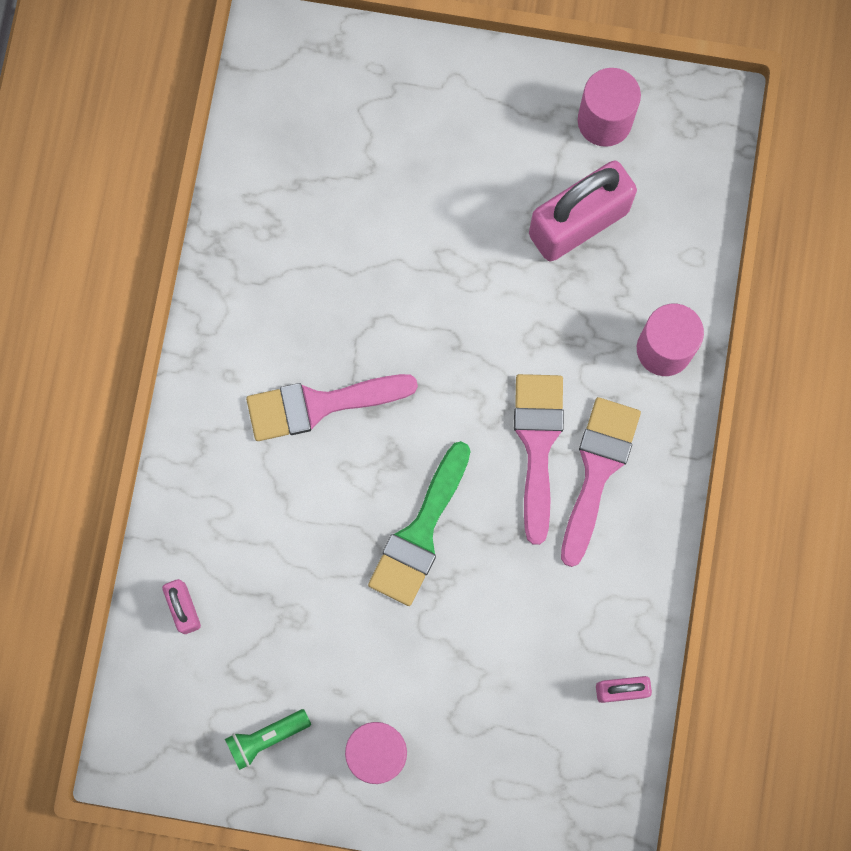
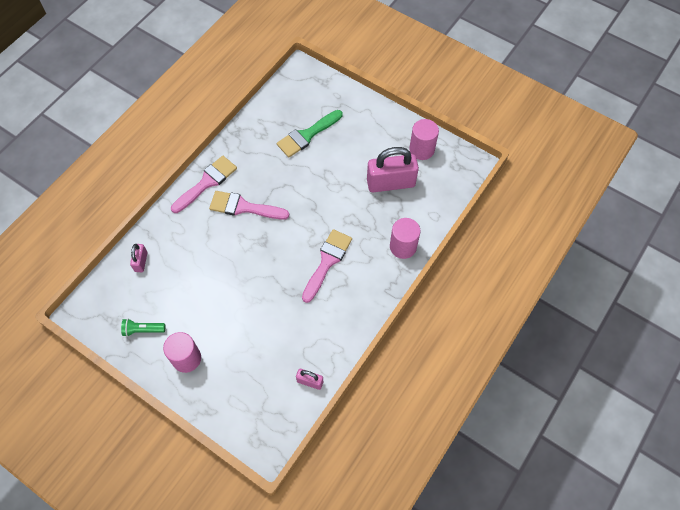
camera: 25 degrees right, 15 degrees down
green brush [368,441,471,606] -> green brush moved to [276,110,343,157]
pink brush [561,397,641,567] -> pink brush moved to [171,156,237,213]

